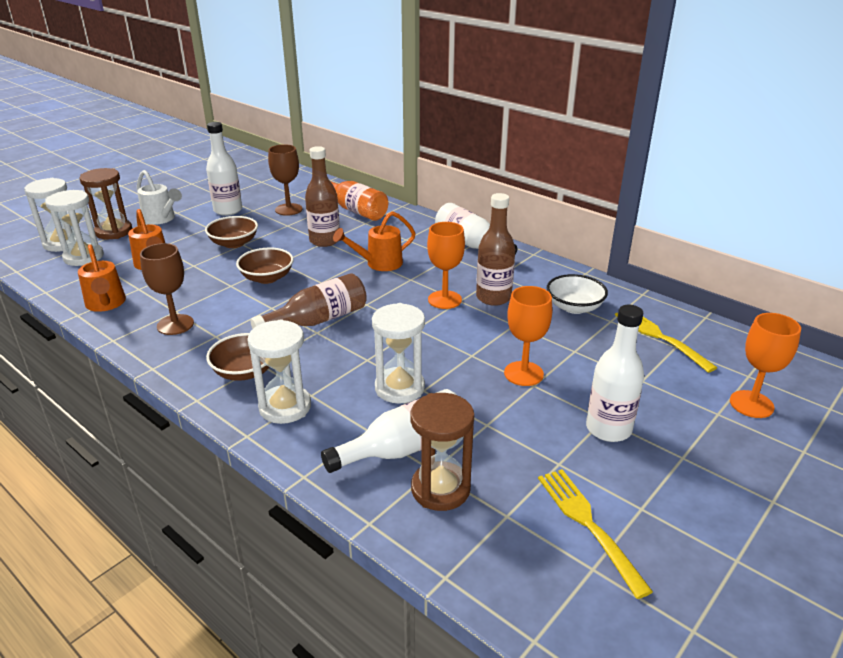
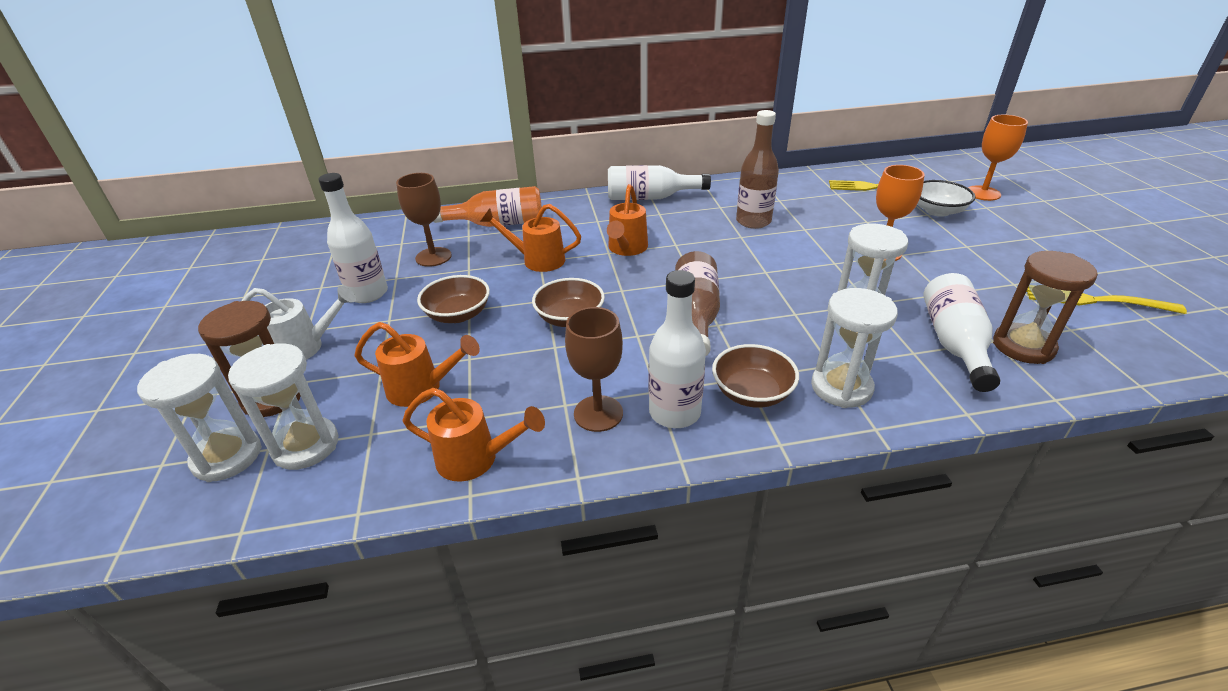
camera: 50 degrees left, 5 degrees up
brown bottle [305,146,340,247] -> orange watering can [480,204,581,272]
orange goblet [427,222,465,309] -> none
white bowl [547,274,608,314] -> white bowl moved to [917,180,976,217]
white bottle [586,305,644,442] -> white bottle moved to [649,270,706,428]

